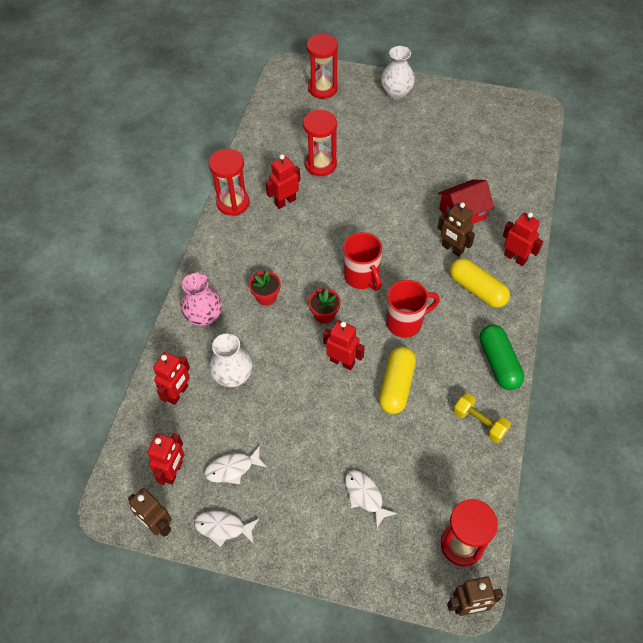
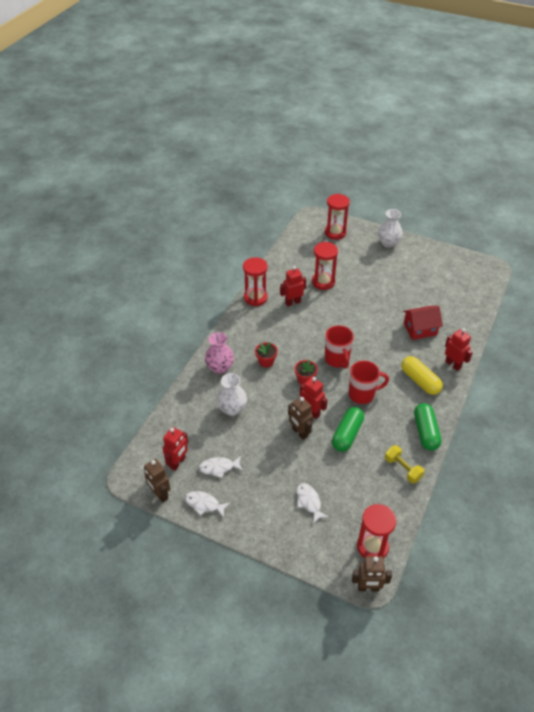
camera: 10 degrees right, 10 degrees down
red robot [153,352,190,405] -> none
yellow capsule [379,347,416,414] -> green capsule [332,407,364,452]
brown robot [437,202,475,257] -> brown robot moved to [288,397,313,440]

